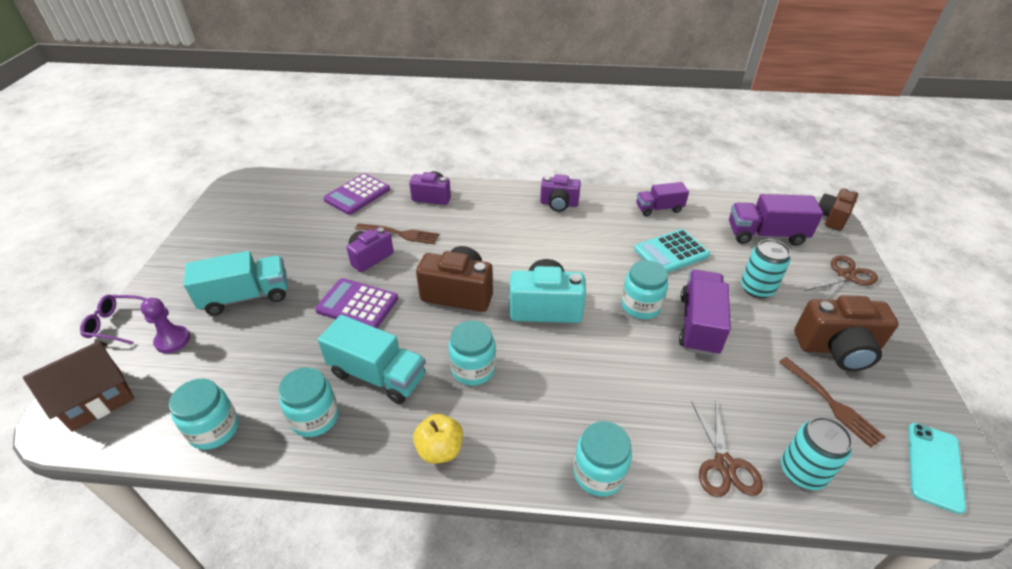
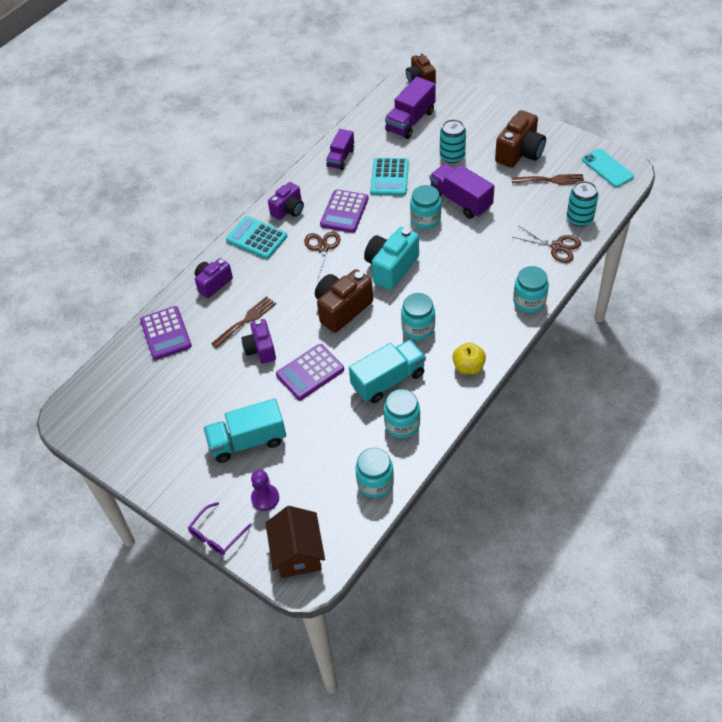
camera: 55 degrees left, 10 degrees up
turquoise truck [184,251,288,316] -> turquoise truck turned 120 degrees counterclockwise [204,399,286,463]
brown scissors [805,255,878,300] -> brown scissors moved to [304,232,340,280]
none -> turquoise calculator [226,216,287,259]
none -> purple calculator [320,189,369,233]

